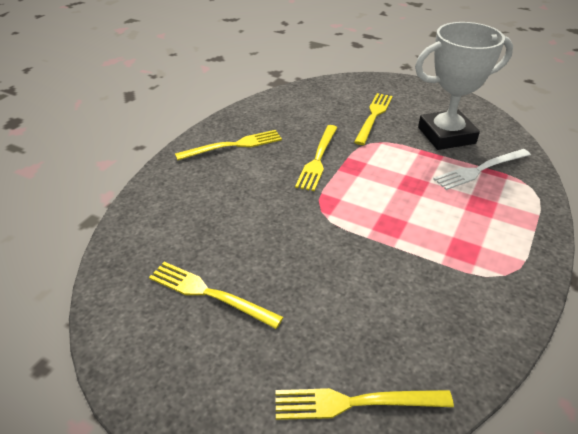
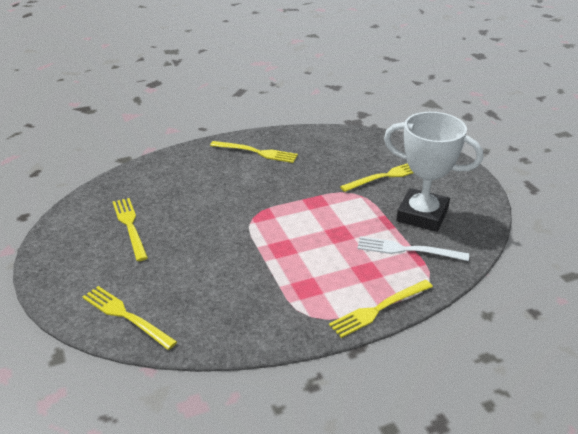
camera: 40 degrees right, 5 degrees down
yellow fork [295,125,338,191] -> yellow fork moved to [329,280,433,338]

